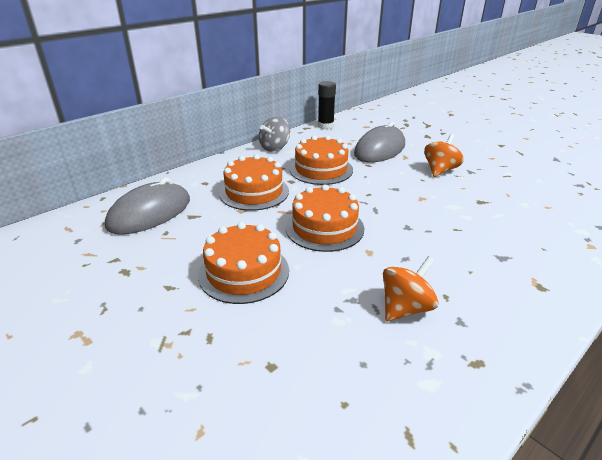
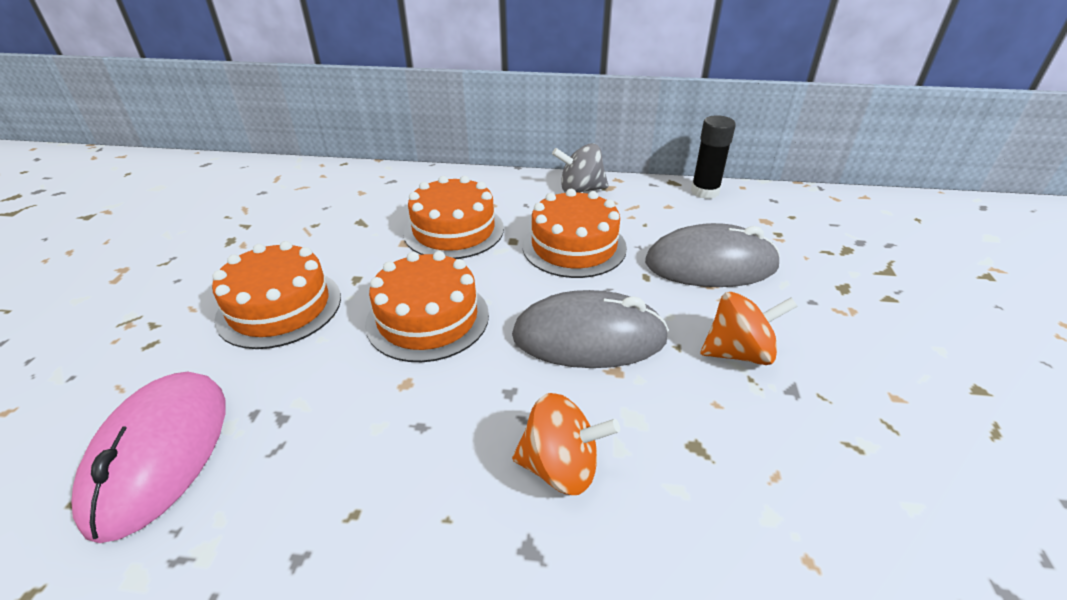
camera: 50 degrees right, 5 degrees up
grey mouse [105,177,190,235] -> grey mouse moved to [512,290,669,368]
orange spinning top [383,256,438,321] -> orange spinning top moved to [512,393,620,495]
none -> pink mouse [71,371,226,543]

